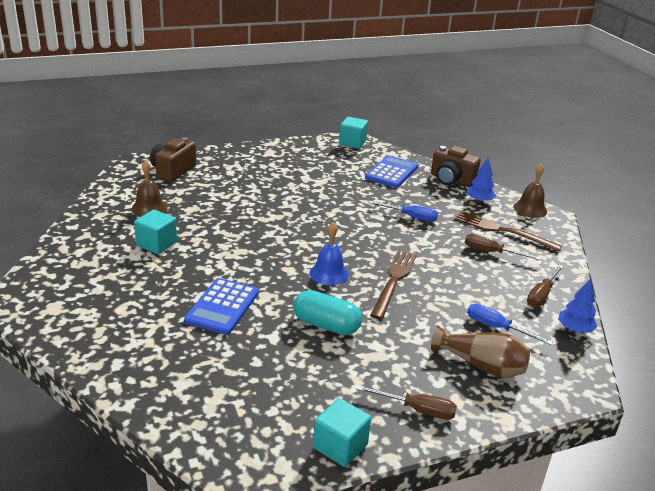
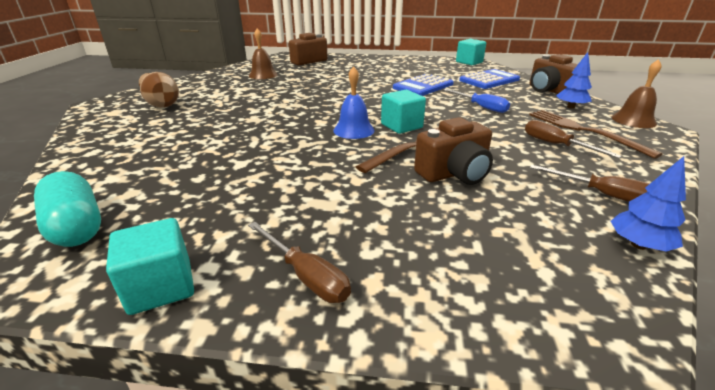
camera: 30 degrees right, 0 degrees up
turquoise cube [134,210,177,254] -> turquoise cube moved to [381,90,426,134]
blue calculator [184,278,259,335] -> blue calculator moved to [393,74,454,96]
turquoise capsule [293,290,362,335] -> turquoise capsule moved to [34,171,101,247]
brown vase [431,326,530,378] -> brown vase moved to [139,72,179,108]
blue screwdriver [467,304,553,345] -> none
brown screwdriver [527,265,564,307] -> brown screwdriver turned 120 degrees counterclockwise [530,165,650,202]
none -> brown camera [414,117,493,185]

